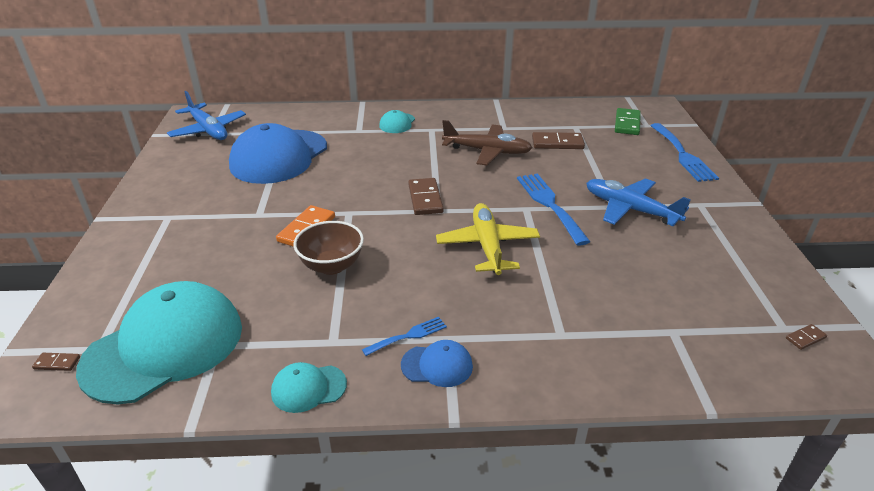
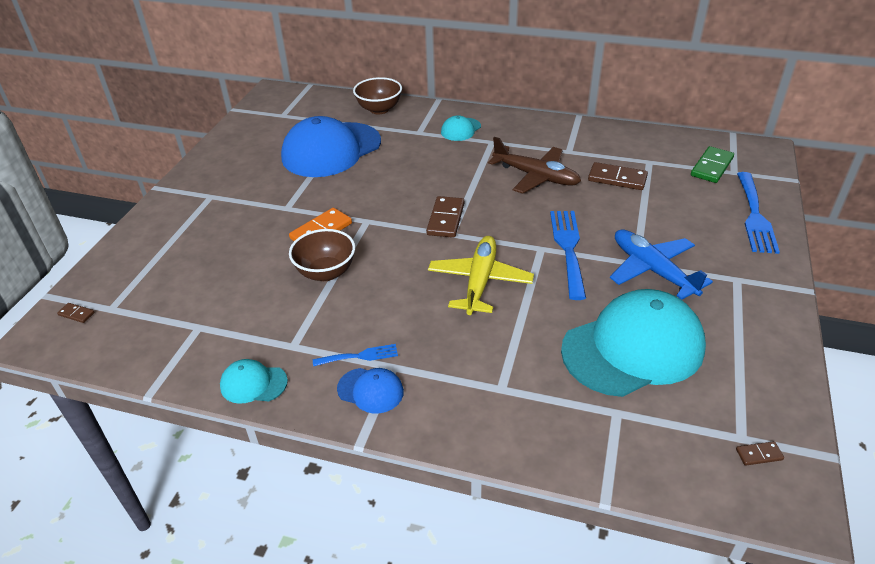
camera: 20 degrees right, 5 degrees up
turquoise cap [76,281,242,404] -> turquoise cap moved to [561,289,706,397]
blue plane [167,91,246,140] -> none
none -> brown bowl [353,77,402,114]

